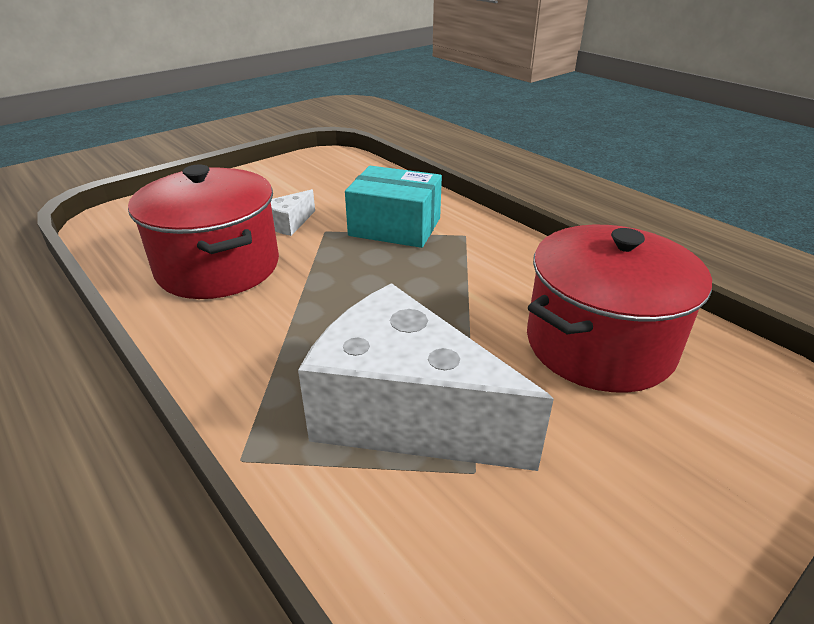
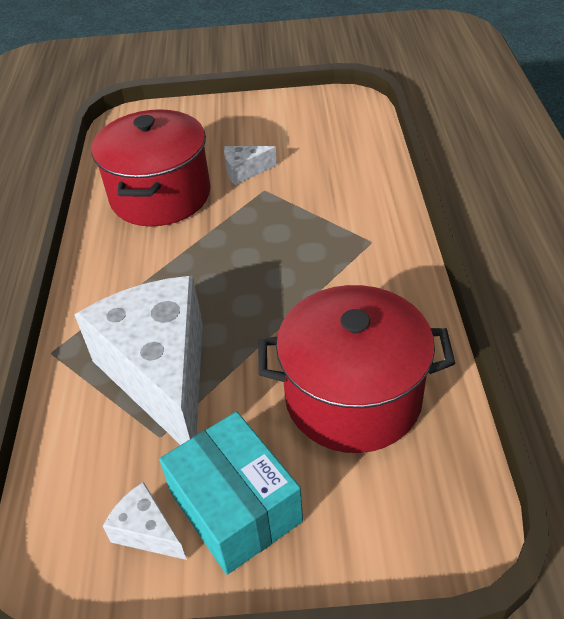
camera: 40 degrees right, 10 degrees up
turquoise box [345,166,442,248] -> turquoise box moved to [159,412,303,575]
none -> white cheese [103,482,187,560]

